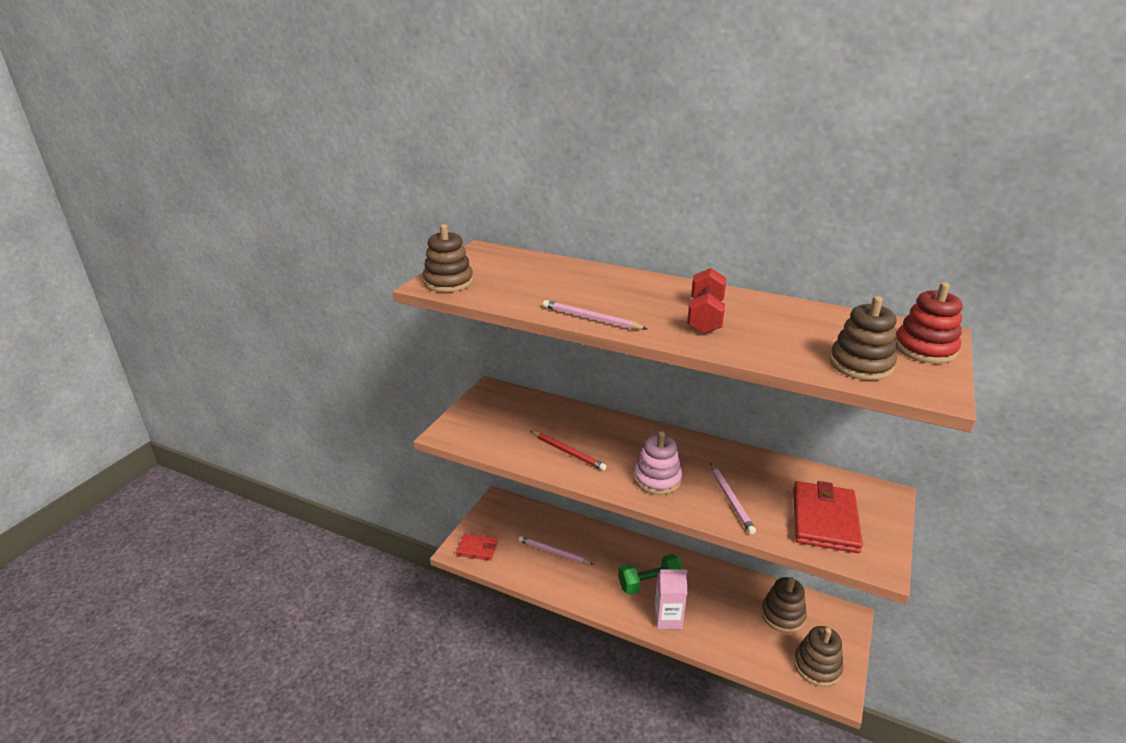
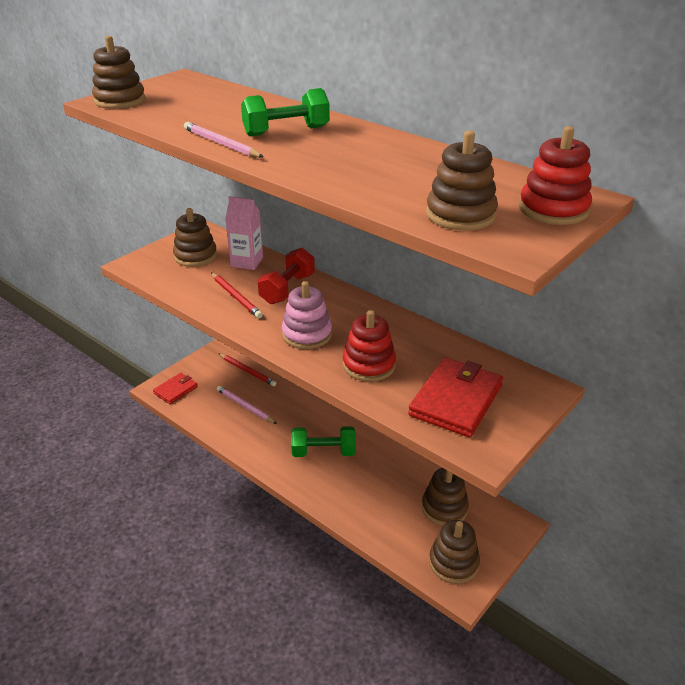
camera: 15 degrees right, 5 degrees up
red wallet [456,533,498,561] -> red wallet turned 75 degrees counterclockwise [153,373,198,404]
pink carton [654,569,687,629] -> pink carton moved to [225,196,263,270]
red dumbbell [687,268,726,334] -> red dumbbell moved to [258,248,315,304]
pink pencil [710,463,756,535] -> red stacking toy [343,310,396,382]
none -> brown stacking toy [173,208,217,267]
none -> red pencil [218,353,276,386]
none -> green dumbbell [241,88,330,136]

